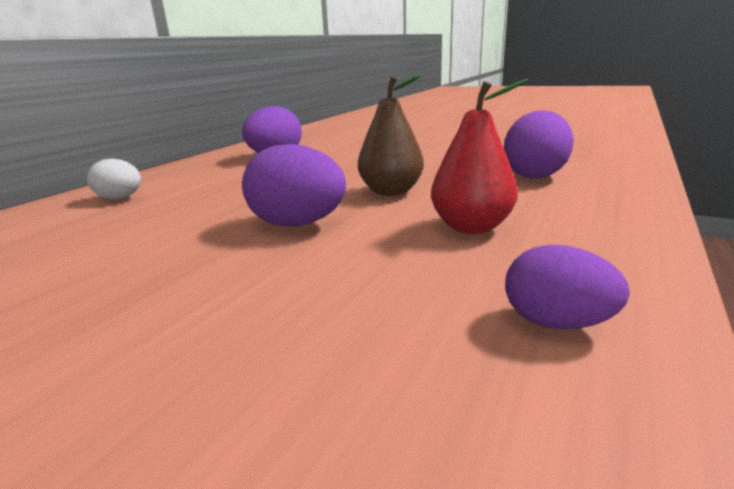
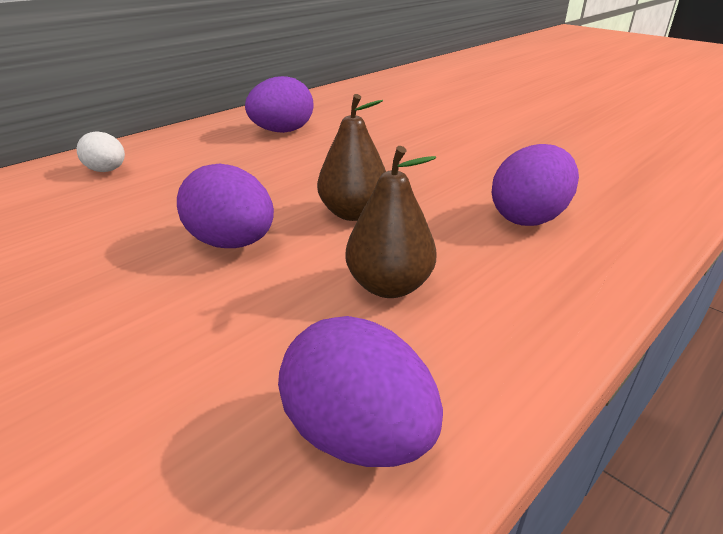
camera: 15 degrees right, 10 degrees up
red pear [431,79,528,234] -> brown pear [345,146,437,298]
purple egg [505,245,630,329] -> purple egg [278,316,443,467], size x1.59

